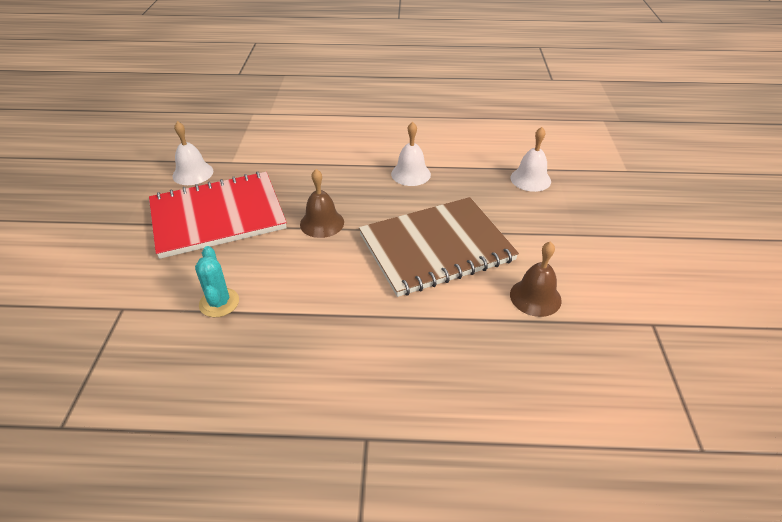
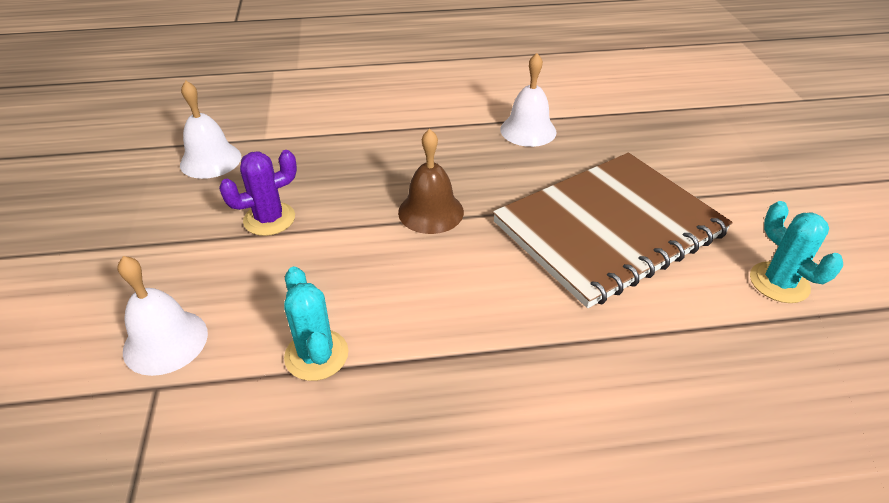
camera: 10 degrees left, 0 degrees up
red notebook [149,171,287,259] -> purple cactus [219,150,297,236]
white bell [510,127,551,192] -> white bell moved to [118,256,208,376]
brown bell [510,241,562,317] -> turquoise cactus [750,201,843,303]

